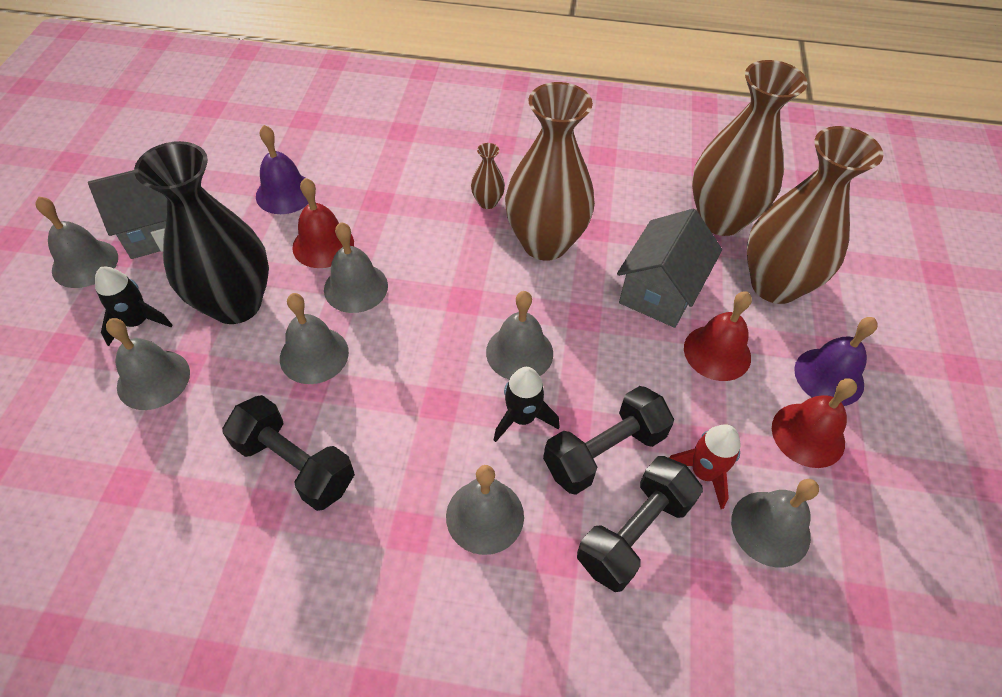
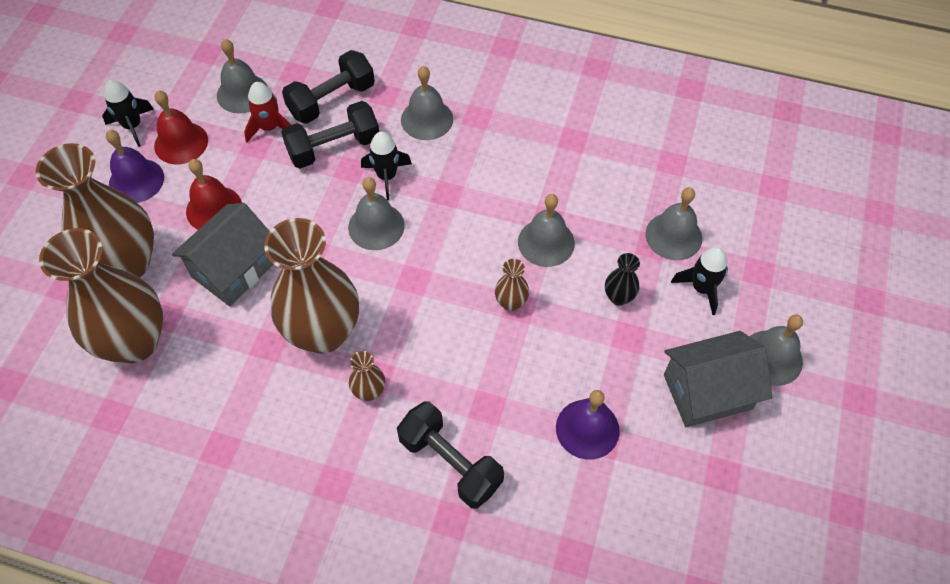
camera: 170 degrees left, 5 degrees up
black vase [134,141,269,324] -> black vase [605,253,640,306], size x0.41
black dumbbell [222,395,355,511] -> black dumbbell moved to [397,402,504,509]
red bell [292,178,354,268] -> none
grey bell [324,222,388,313] -> brown vase [495,259,529,311]
none -> black rocket [102,80,154,147]

